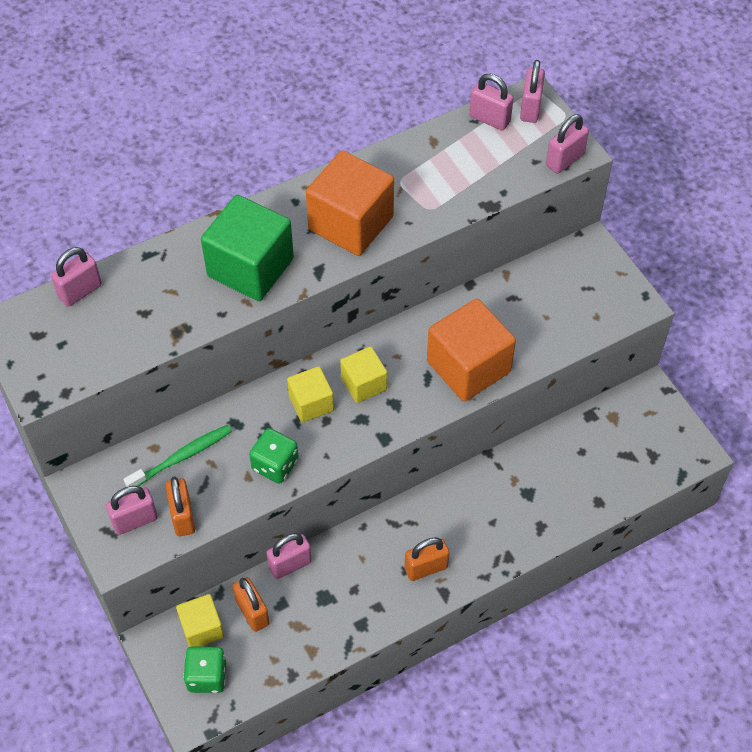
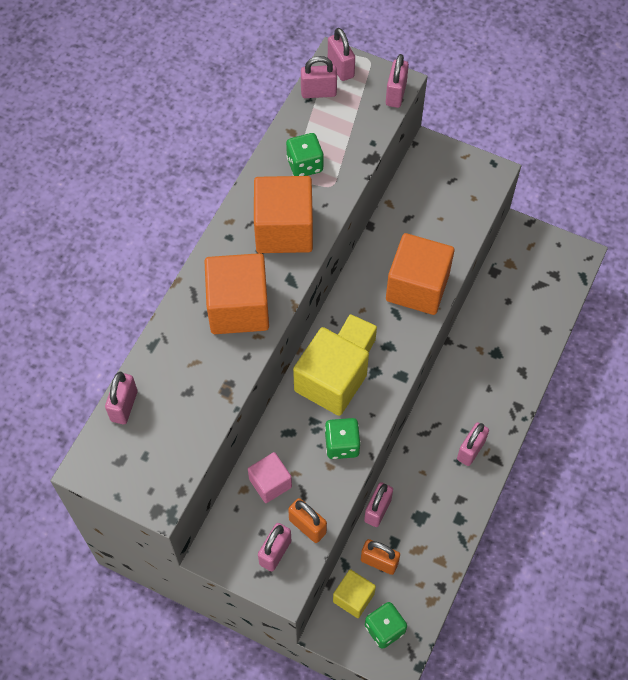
camera: 35 degrees left, 5 degrees up
green toothbrush [123,425,232,487] -> pink cube [248,452,292,503]
green cube [201,195,294,301] -> orange cube [204,253,269,334]
yellow cube [287,366,334,423] -> yellow cube [293,327,369,416], size x1.77
orange padlock [405,537,449,581] -> pink padlock [457,422,489,466]
none -> green dice [286,133,324,176]

